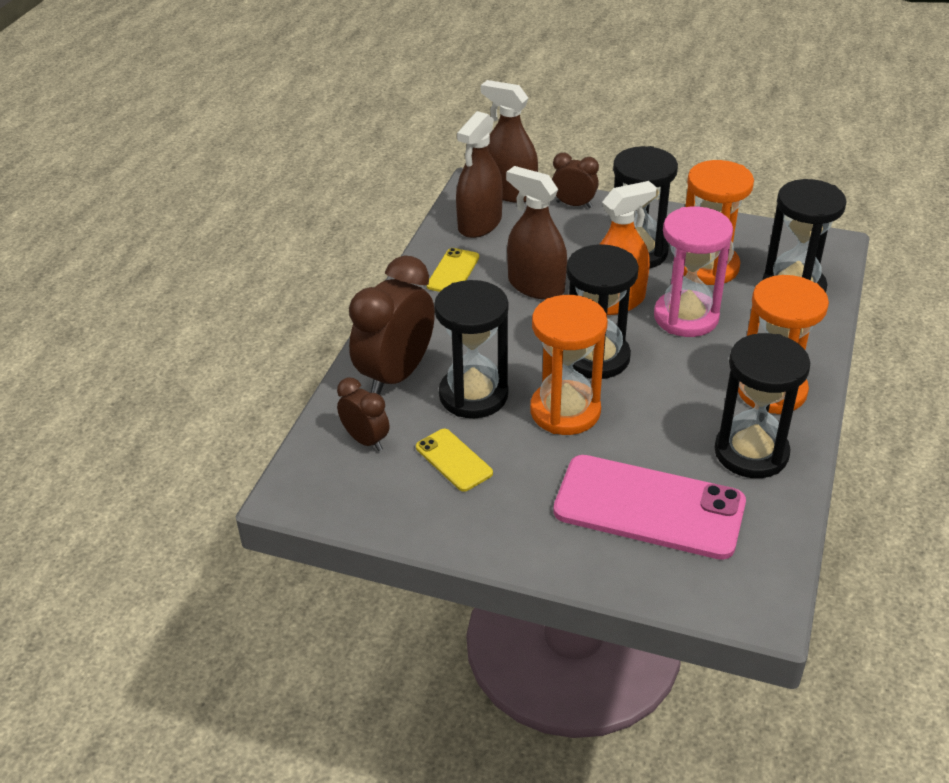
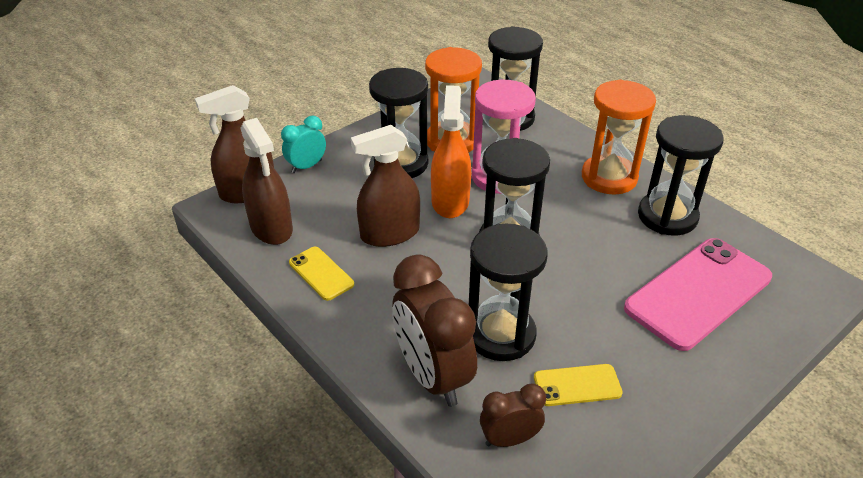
camera: 60 degrees left, 0 degrees up
orange hourglass [530,295,608,435] -> none
brown clock [552,153,599,208] -> turquoise clock [281,116,326,173]

